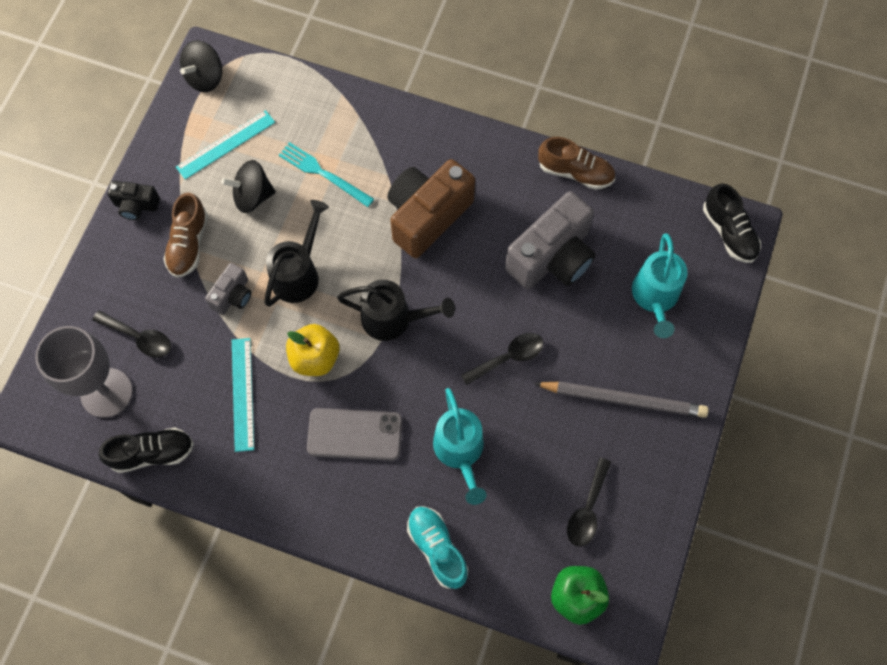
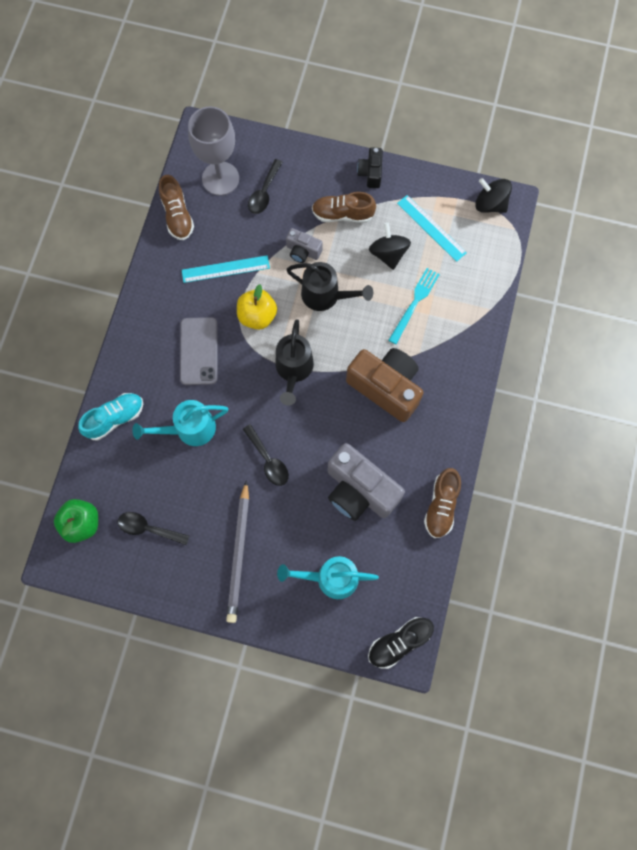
camera: 85 degrees right, 5 degrees up
black shoe [99,427,194,473] -> brown shoe [159,175,194,240]

